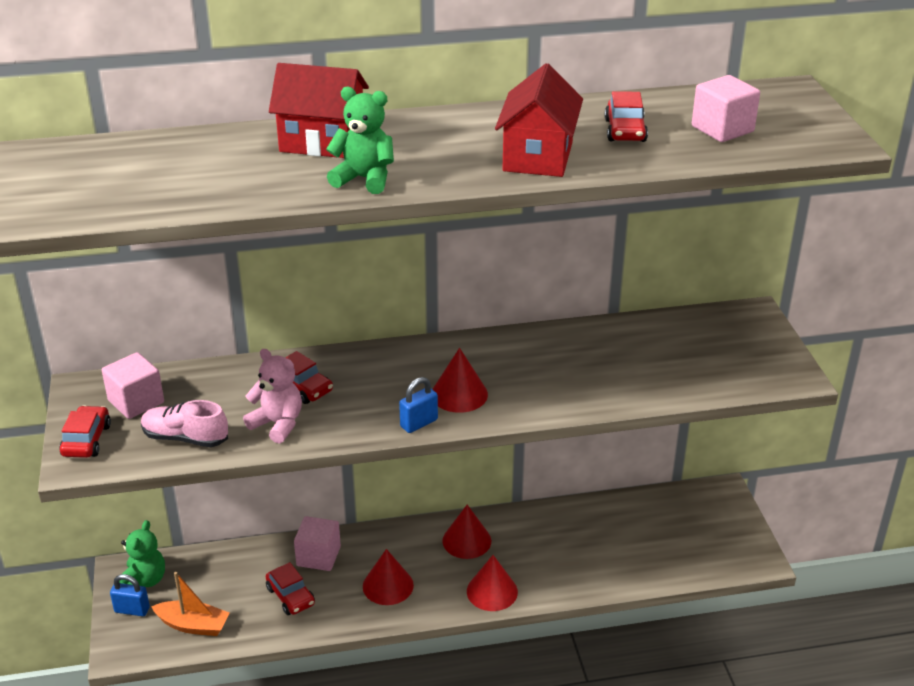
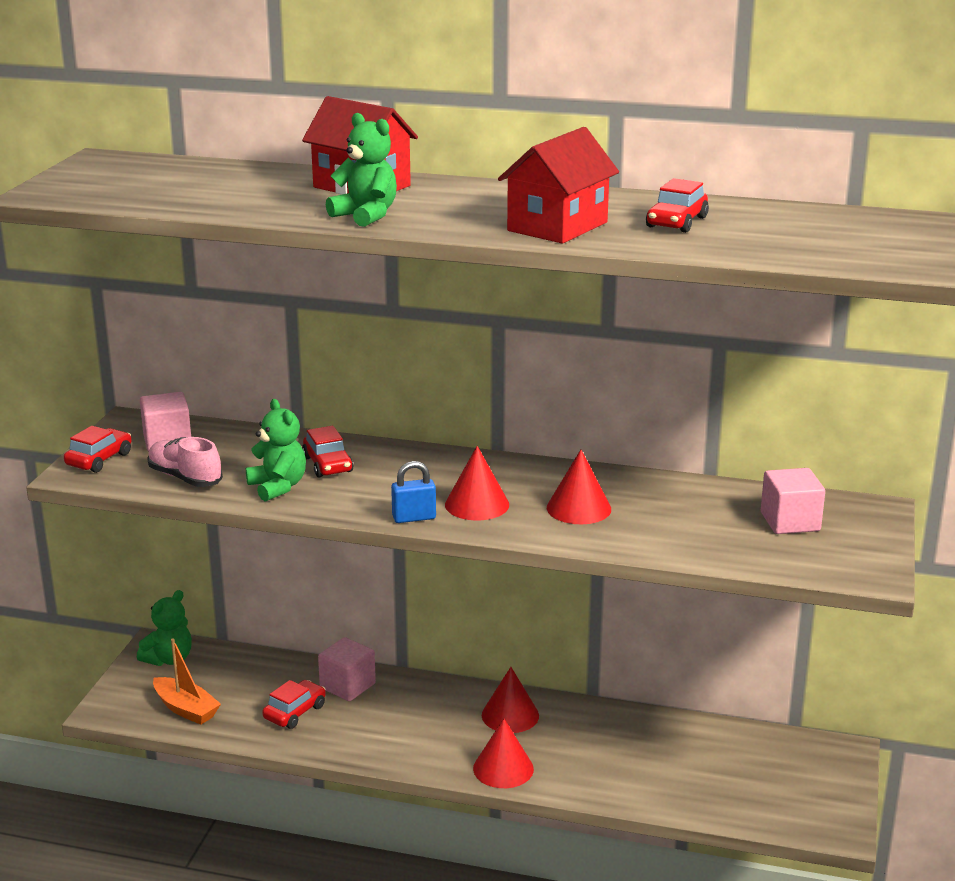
camera: 25 degrees right, 10 degrees down
blue padlock [110,574,150,616] -> none
pink teddy bear [243,349,302,444] -> green teddy bear [246,399,306,502]
red car [266,562,315,615] -> red car turned 135 degrees counterclockwise [262,680,326,729]
red cone [363,549,414,605] -> red cone moved to [547,450,611,524]
pink cube [692,75,760,142] -> pink cube moved to [761,468,825,534]

